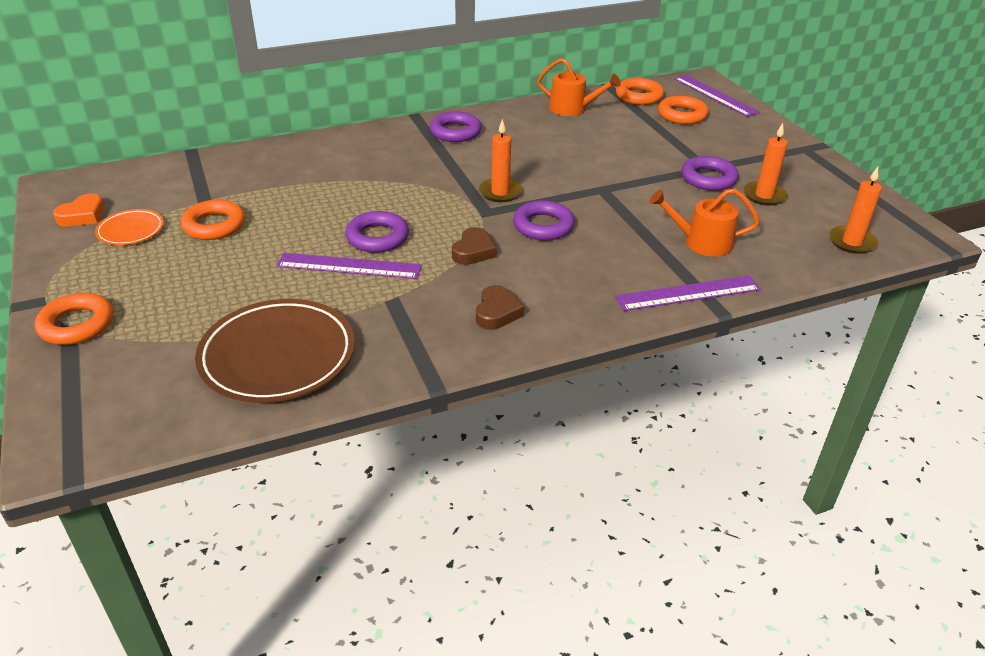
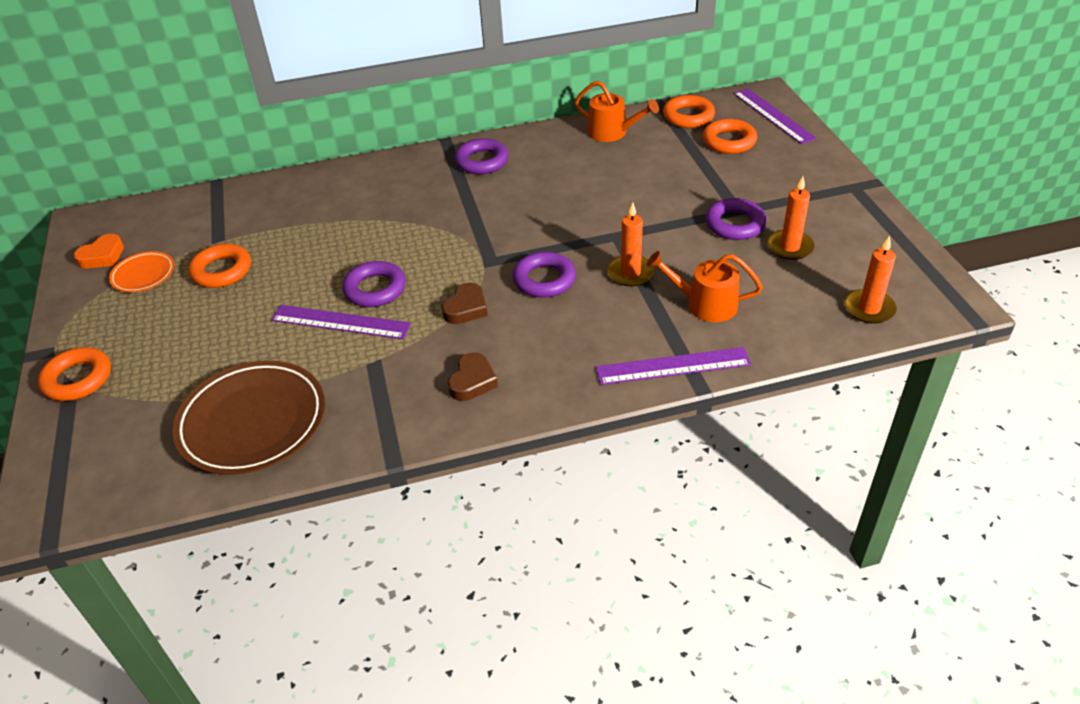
camera: 10 degrees right, 5 degrees up
orange candle [479,119,522,202] -> orange candle moved to [607,203,655,286]

